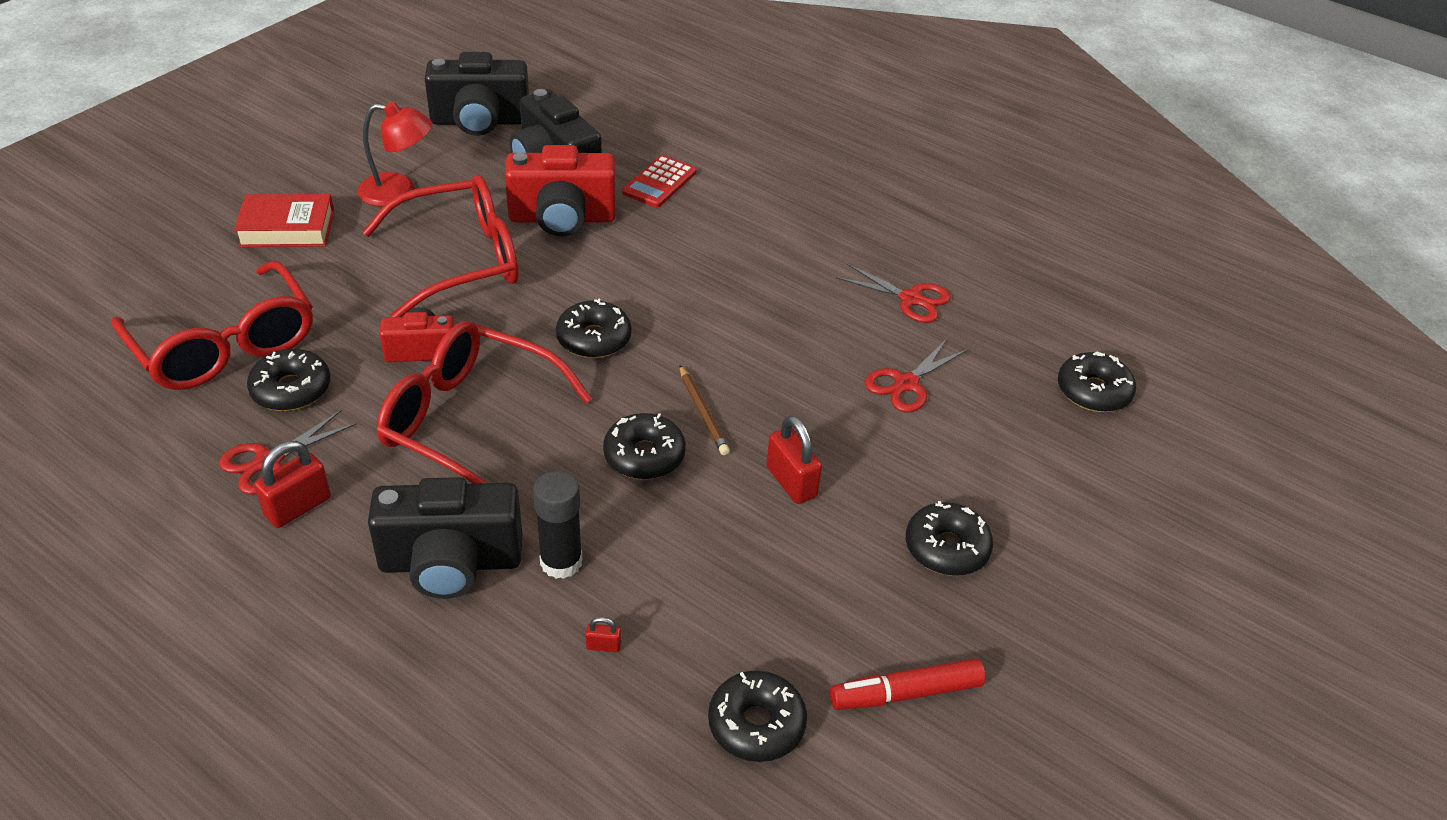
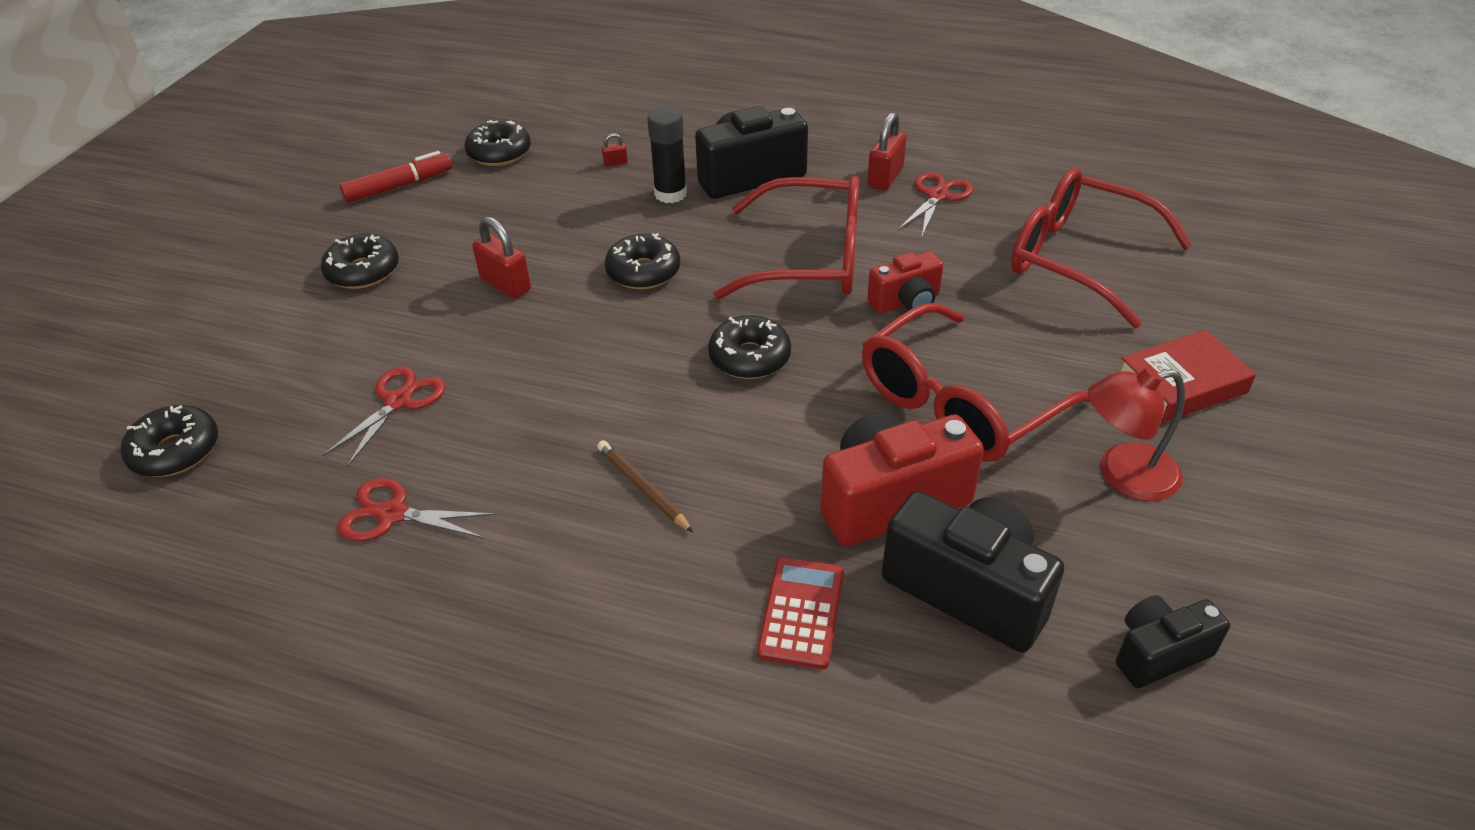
camera: 165 degrees right, 0 degrees up
black donut [247,349,330,411] -> none
black camera [425,52,529,136] -> black camera [1116,595,1230,688], size x0.58
brown pencil [680,365,730,455] -> brown pencil moved to [597,440,693,532]

